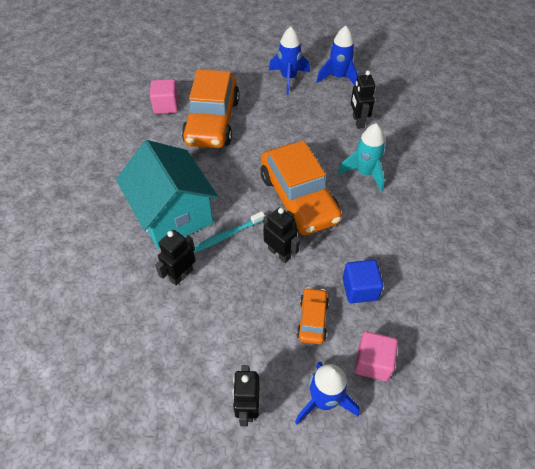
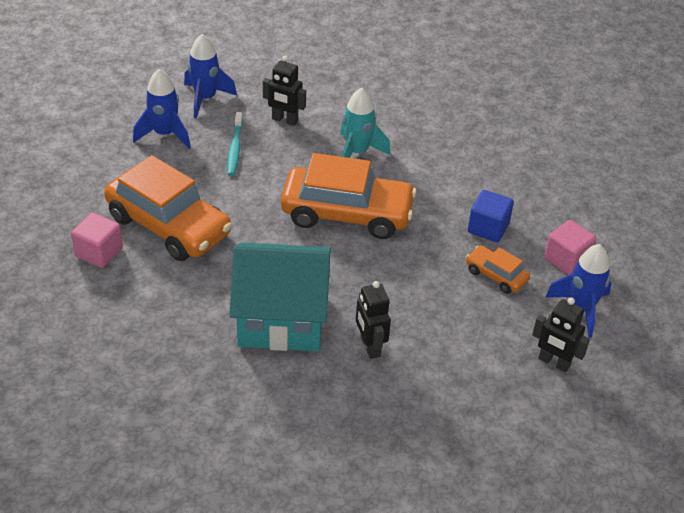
camera: 60 degrees left, 10 degrees down
turquoise toothbrush [194,211,265,253] -> turquoise toothbrush moved to [227,112,243,176]
black robot [264,207,300,263] -> none

